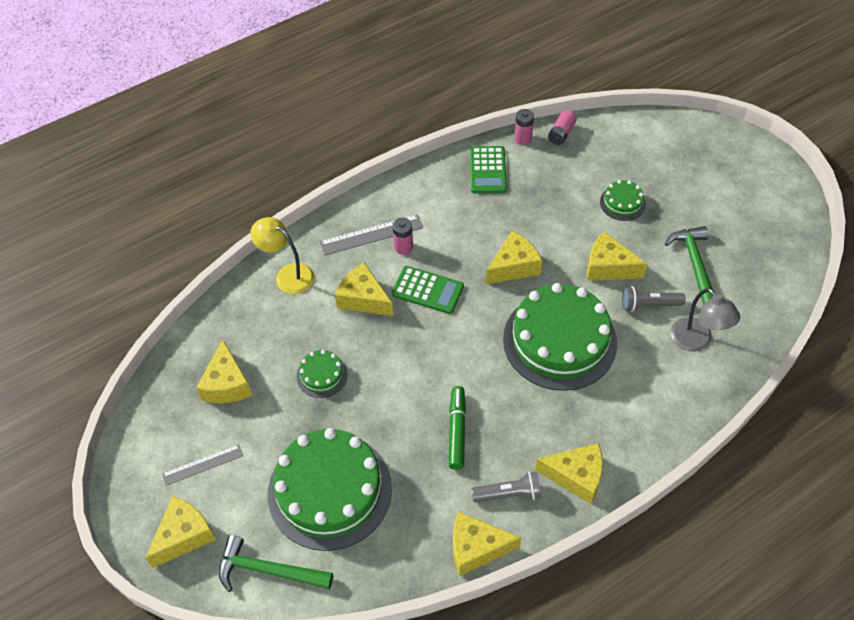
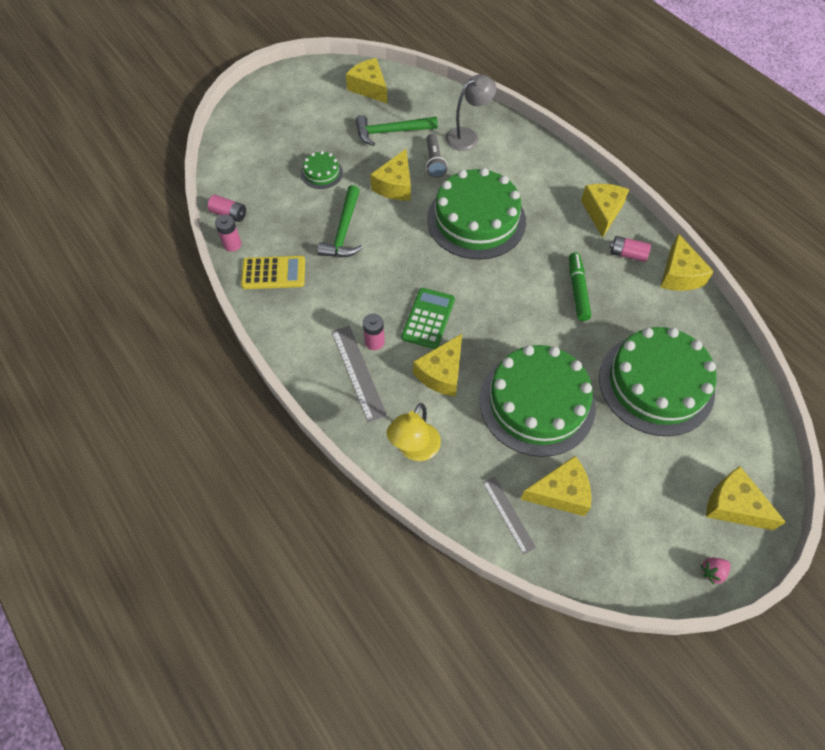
camera: 95 degrees left, 5 degrees up
grey ruler [162,444,243,486] -> grey ruler moved to [483,477,536,555]
green hammer [219,535,333,592] -> green hammer moved to [318,185,362,257]
green cake [297,350,348,398] -> green cake [479,345,596,457], size x2.26
green marker [449,386,466,470] -> green marker turned 90 degrees clockwise [569,252,591,321]
green calculator [470,146,507,194] -> yellow calculator [241,256,305,289]
grey flashlight [471,472,541,502] -> pink battery [610,236,651,262]
yellow cheese [486,231,542,284] -> yellow cheese moved to [346,58,387,104]
none -> pink strawberry [701,558,731,584]

